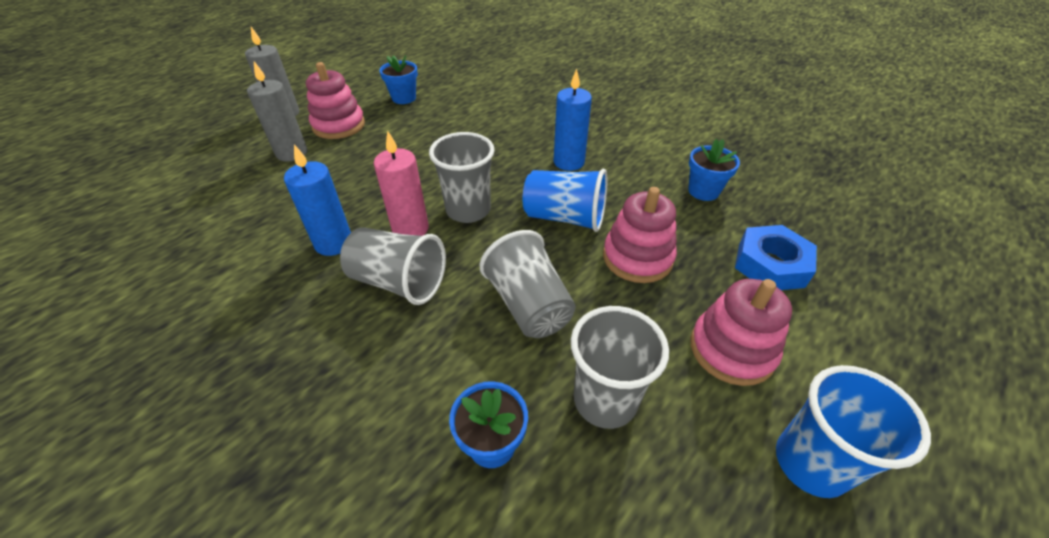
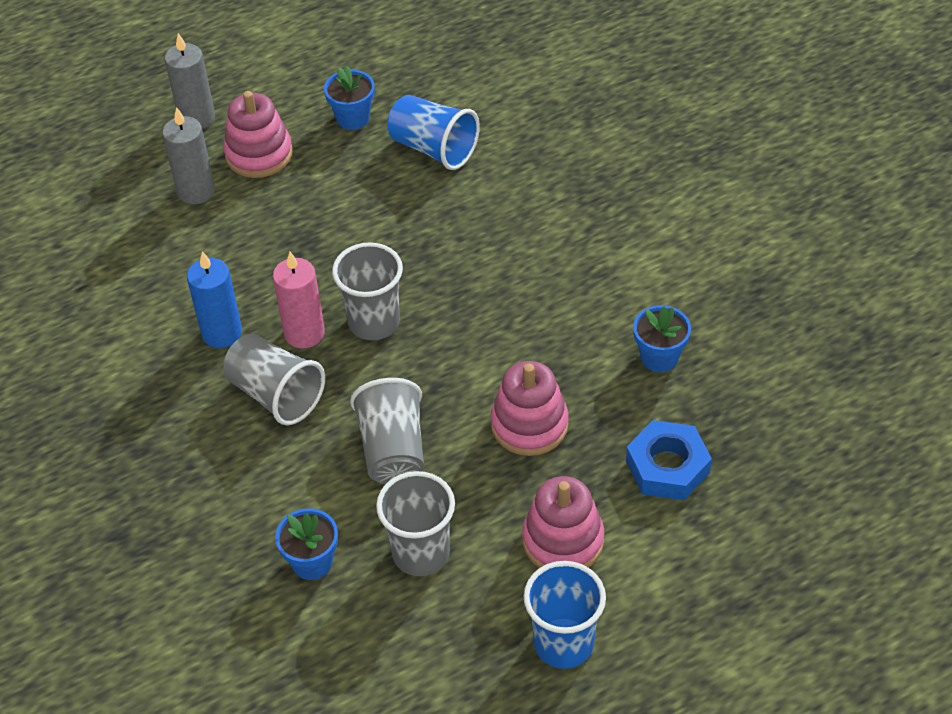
camera: 20 degrees right, 5 degrees up
blue cup [523,169,607,232] -> blue cup moved to [387,95,480,170]
blue candle [554,69,592,171] -> none

